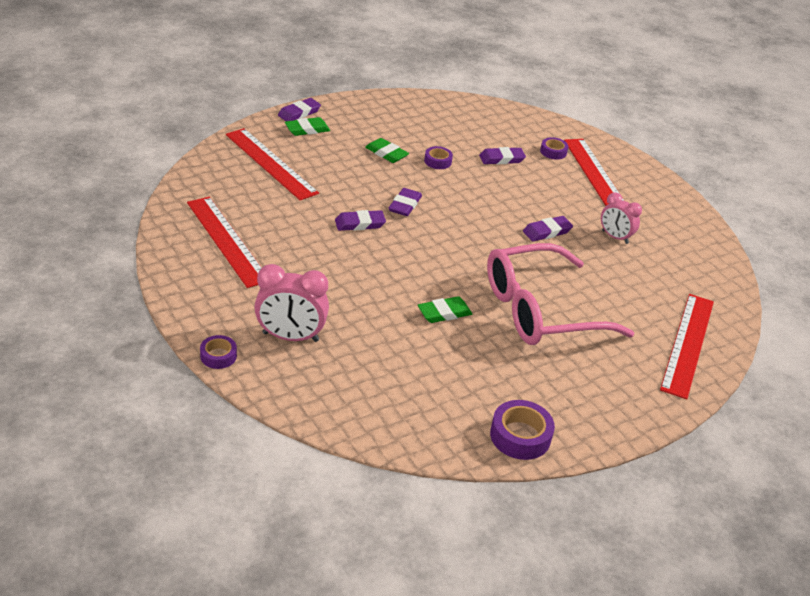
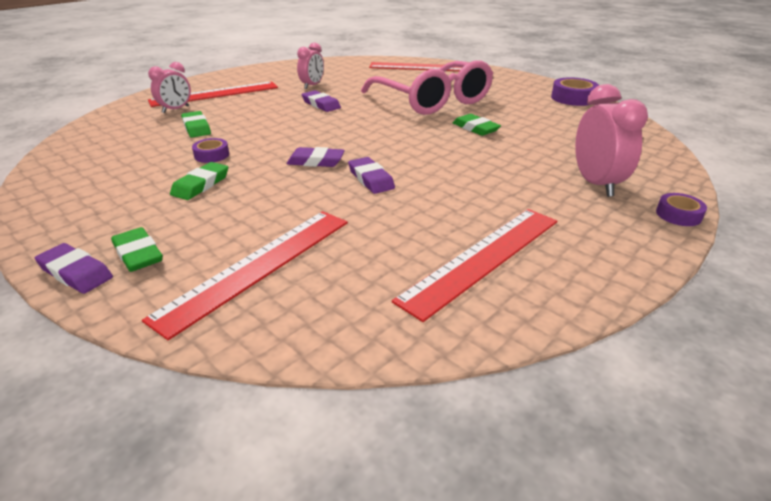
camera: 100 degrees left, 5 degrees down
purple eraser [479,147,526,164] -> green eraser [181,111,211,138]
purple tape [540,137,568,160] -> pink clock [148,62,191,113]

